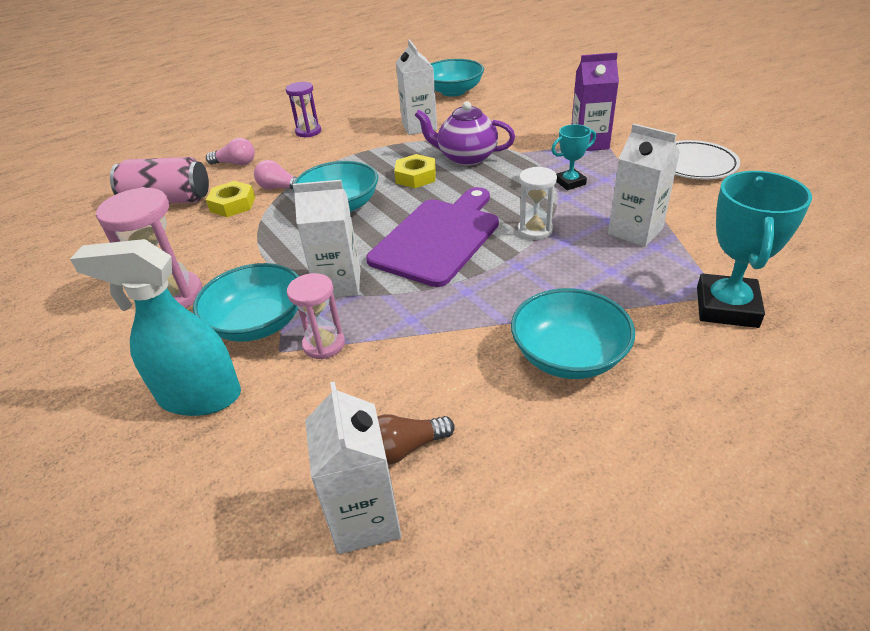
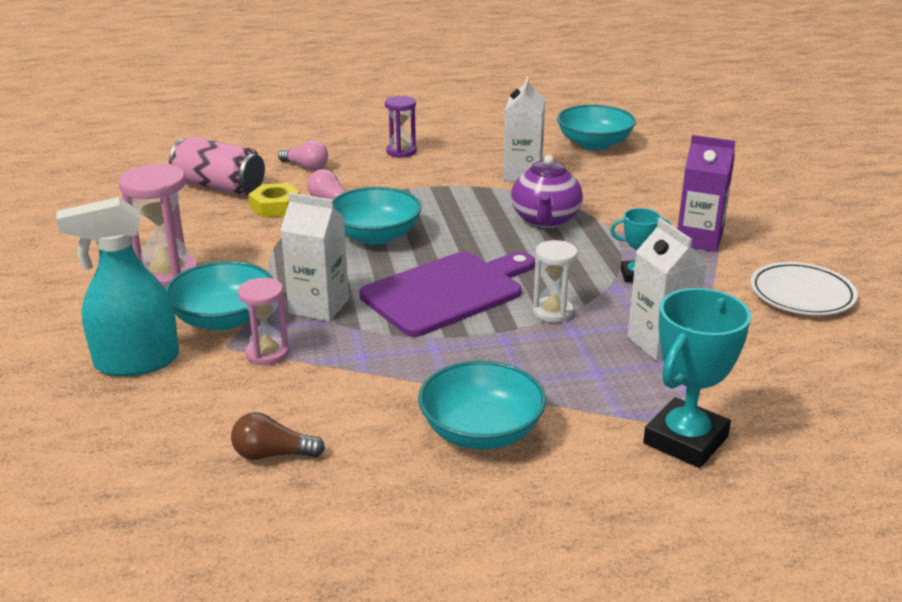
camera: 20 degrees right, 10 degrees down
turquoise spray bottle [70,239,241,416] -> turquoise spray bottle turned 45 degrees counterclockwise [56,197,179,376]
white carton [305,381,402,554] -> none
yellow nut [394,154,436,188] -> none
purple teapot [415,101,515,166] -> purple teapot turned 120 degrees counterclockwise [511,155,583,228]

